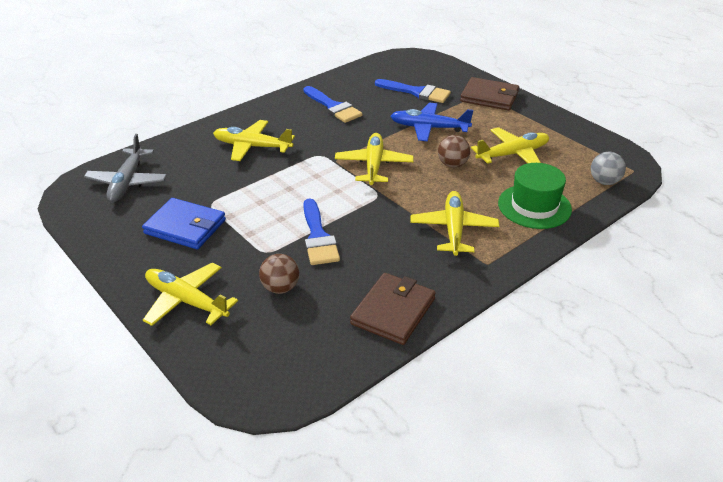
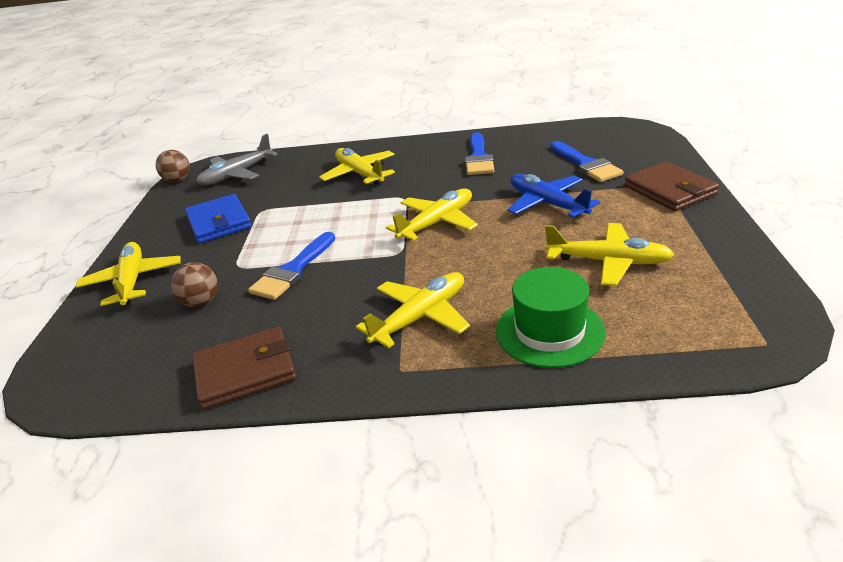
camera: 45 degrees right, 5 degrees down
brown ball [438,135,470,167] -> brown ball moved to [156,150,190,182]
grey ball [591,152,626,185] -> none

